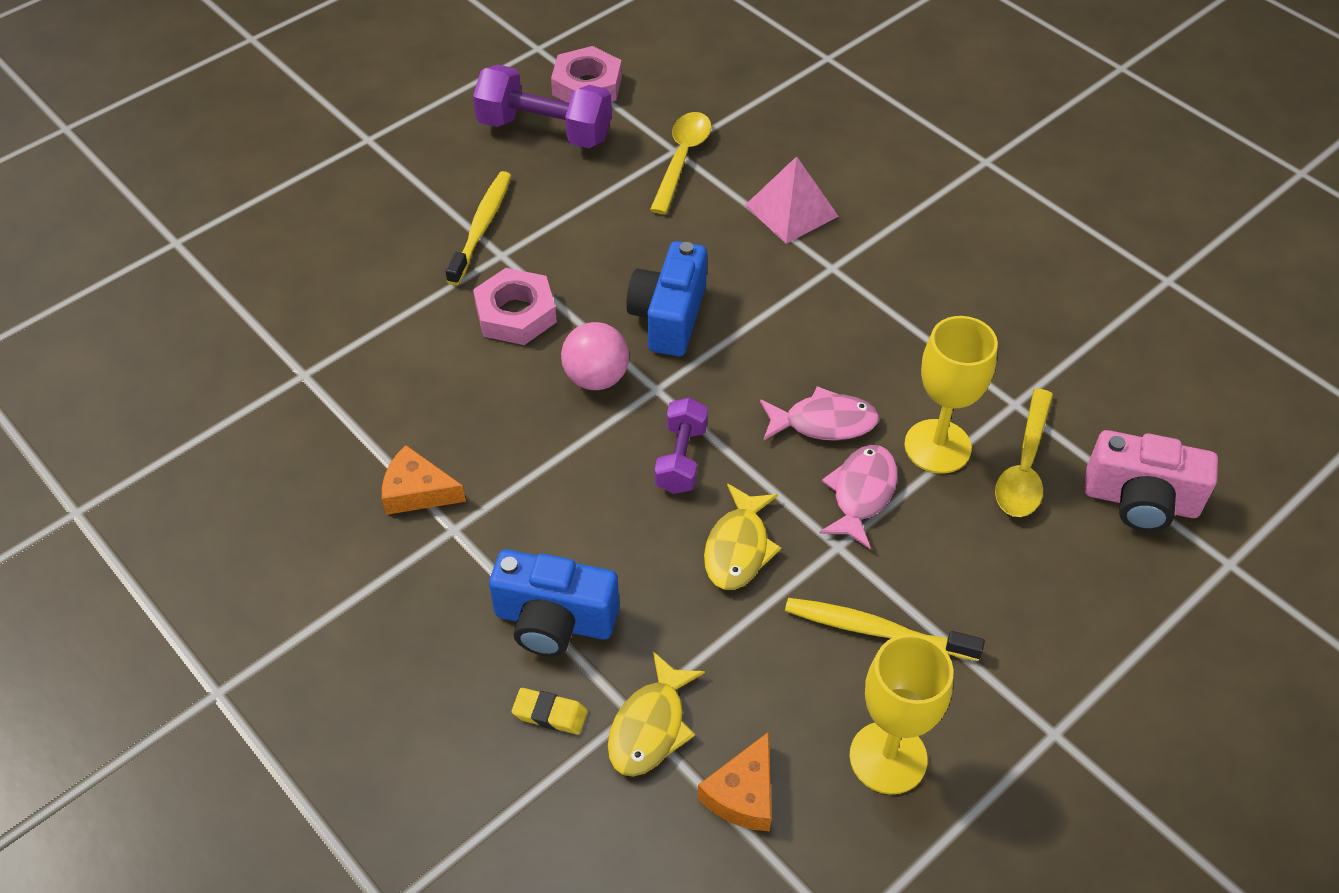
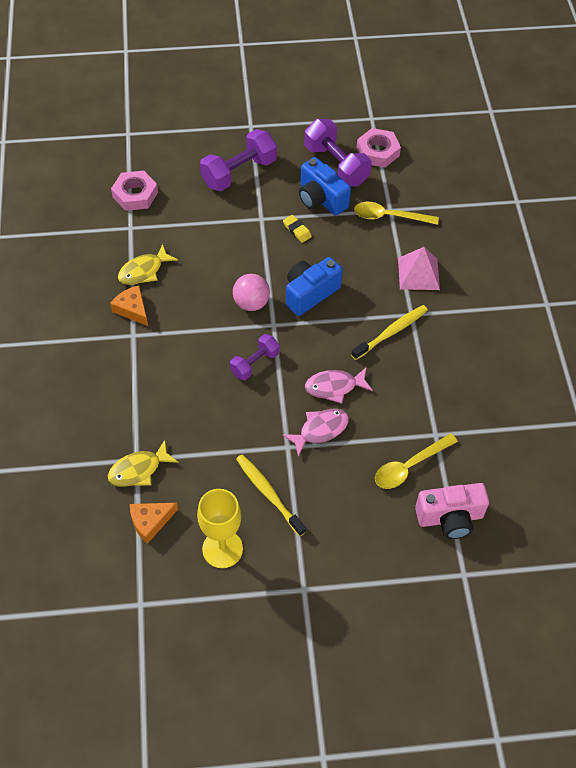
camera: 35 degrees right, 5 degrees up
yellow toothbrush [445,171,511,285] -> yellow toothbrush moved to [351,305,428,360]
pink nut [473,268,557,345] -> pink nut moved to [111,171,158,211]
blue camera [489,549,619,657] -> blue camera moved to [299,157,351,216]
yellow eraser [512,688,588,735] -> yellow eraser moved to [283,215,312,243]
yellow spoon [650,112,712,214] -> yellow spoon turned 135 degrees counterclockwise [354,202,439,225]
yellow fish [704,484,781,590] -> yellow fish moved to [118,244,178,285]
pink fish [760,386,879,441] -> pink fish turned 135 degrees clockwise [305,367,373,403]
yellow goblet [904,316,998,474] -> none
pink camera [1084,430,1218,531] -> pink camera turned 60 degrees counterclockwise [415,483,489,539]
none -> purple dumbbell [200,129,277,191]

